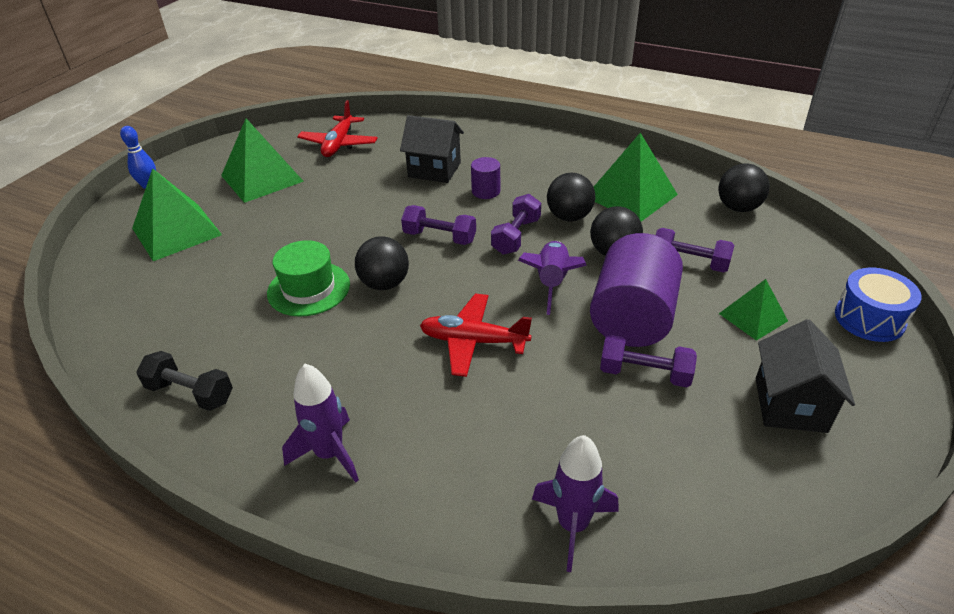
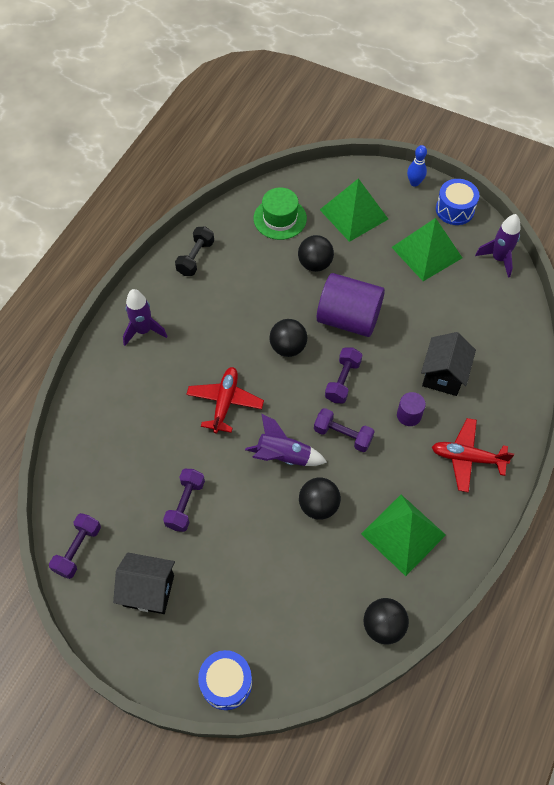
camera: 90 degrees right, 20 degrees up
green hat [267,240,350,317] -> green hat moved to [254,187,307,240]
red plane [297,100,378,157] -> red plane moved to [432,418,514,492]
purple rocket [532,435,619,572] -> purple rocket moved to [475,214,521,278]
black ball [547,173,595,221] -> black ball moved to [298,235,334,272]
purple cylinder [590,233,683,347] -> purple cylinder moved to [317,273,385,337]
purple dumbbell [656,228,734,273] -> purple dumbbell moved to [49,513,101,579]
green pyramid [719,279,788,341] -> none
none -> blue drum [436,179,479,225]

